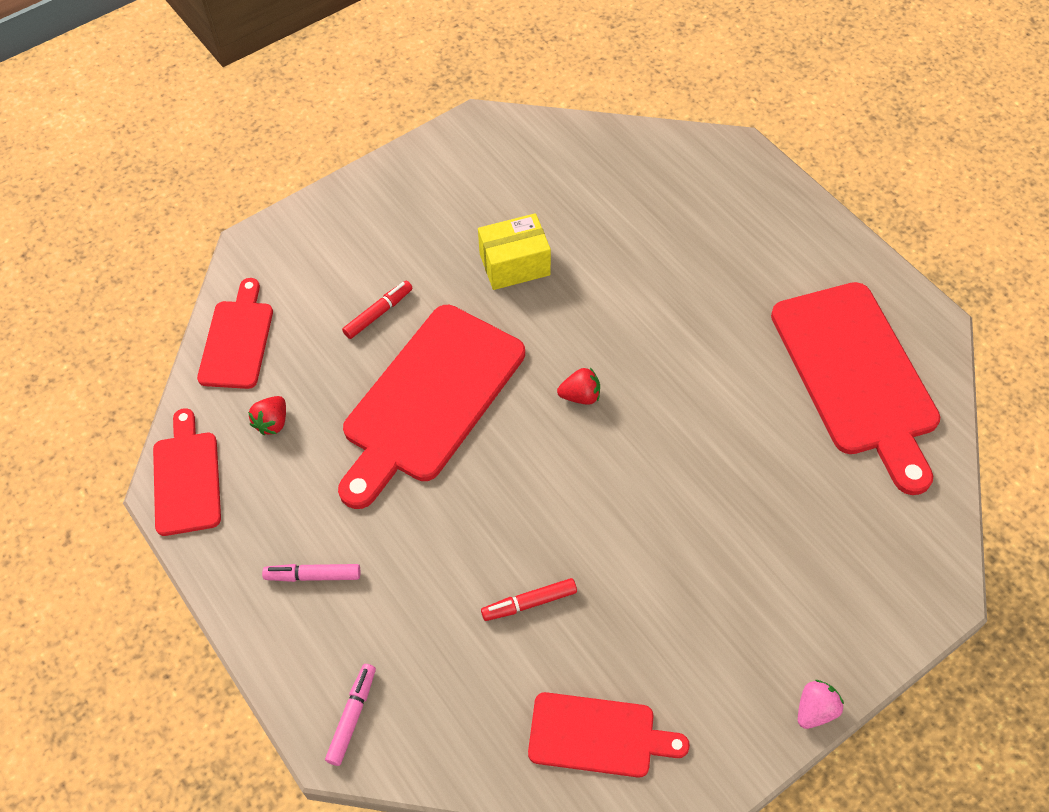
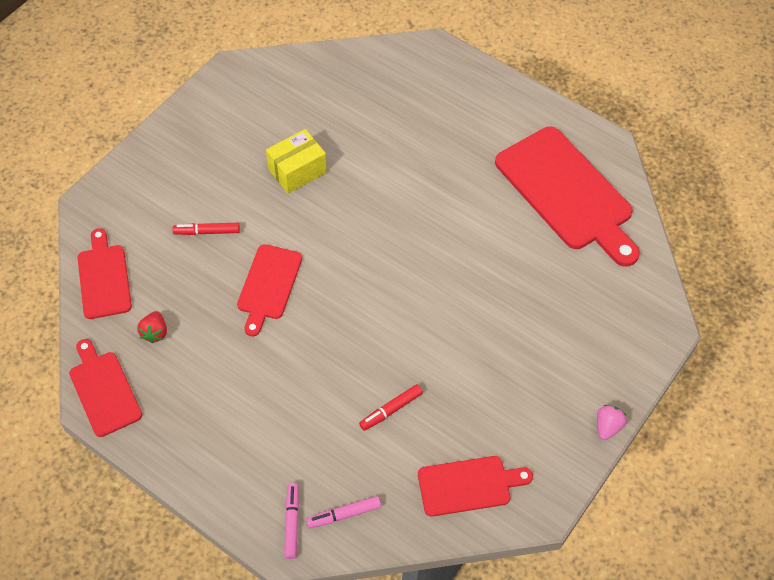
camera: 20 degrees left, 0 degrees up
pink marker [262,564,360,582] -> pink marker moved to [306,496,381,528]
red cutting board [338,305,525,509] -> red cutting board [237,244,302,336], size x0.56
red marker [342,281,413,339] -> red marker turned 120 degrees counterclockwise [172,223,240,235]
red strawberry [557,368,600,405] -> none

